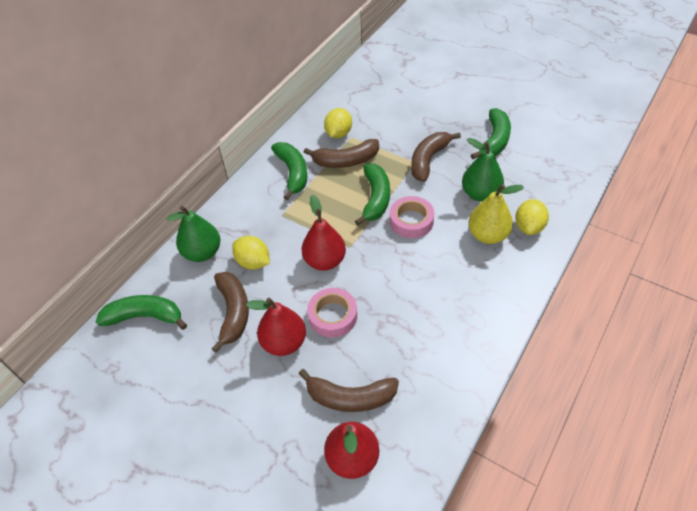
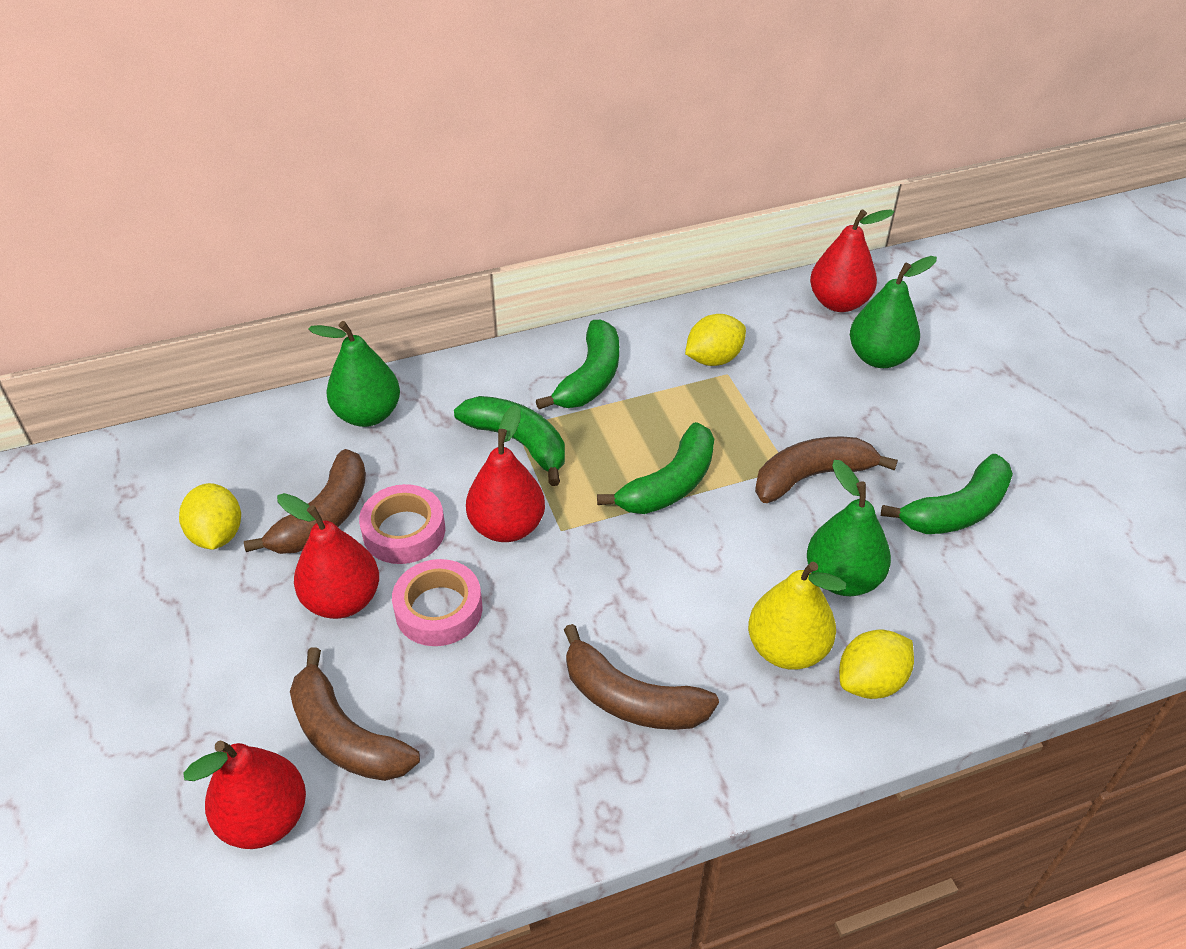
camera: 35 degrees right, 5 degrees down
green banana [96,295,187,330] -> green banana moved to [454,396,565,486]
yellow lemon [232,236,270,270] -> yellow lemon moved to [179,483,241,550]
brown banana [304,139,379,168] -> brown banana moved to [564,624,719,730]
pink tape [390,196,435,238] -> pink tape moved to [359,484,445,564]
none -> red pear [810,209,894,312]
none -> green pear [850,256,937,368]

